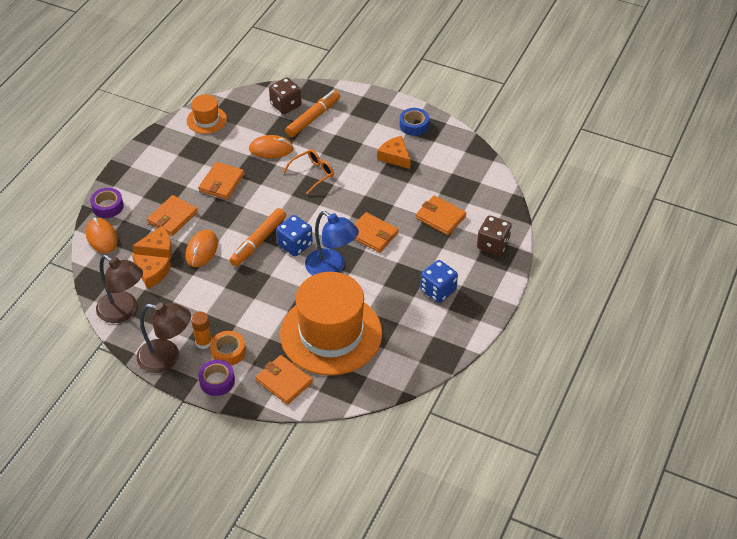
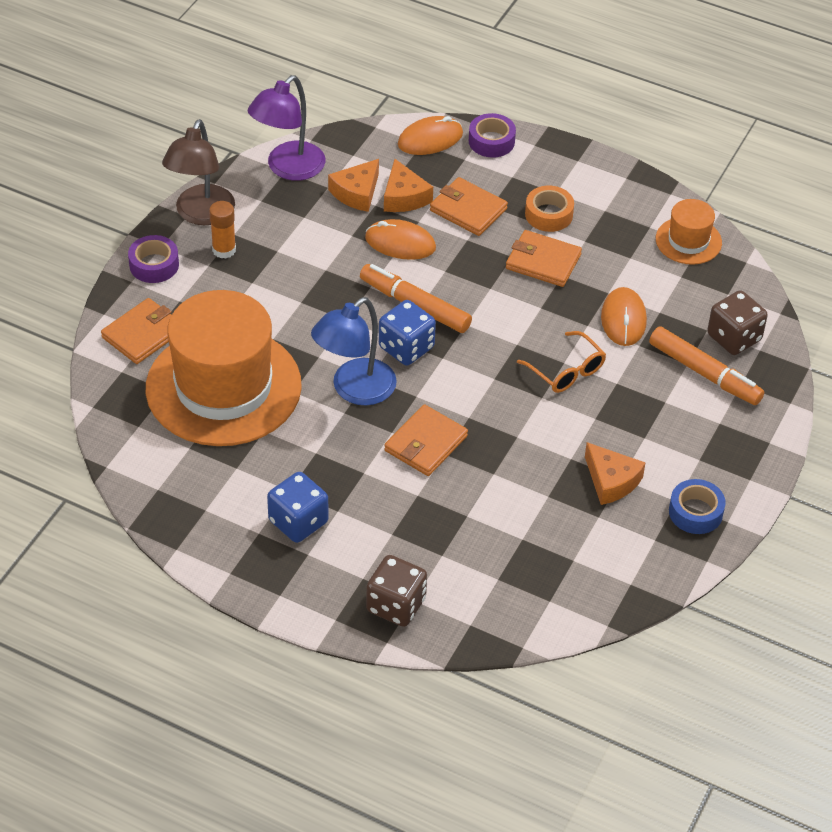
camera: 90 degrees right, 0 degrees up
brown lamp [96,255,143,323] -> purple lamp [248,75,325,181]
orange tape [210,331,246,366] -> orange tape moved to [525,186,574,232]
orange cheese [377,136,411,169] -> orange cheese turned 90 degrees clockwise [585,442,646,505]
orange wallet [415,195,467,235] -> none

